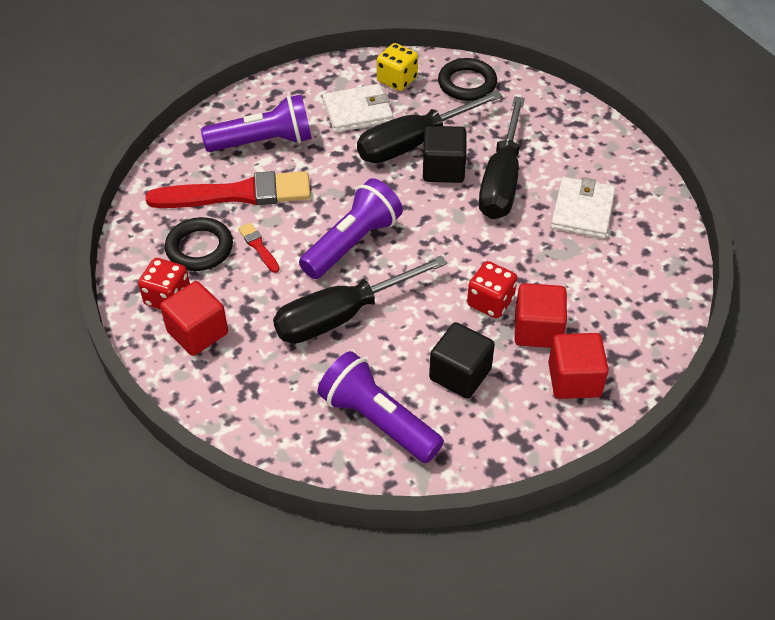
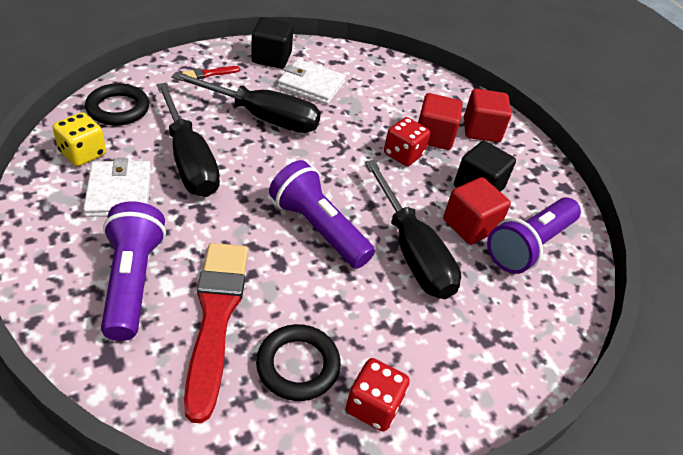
camera: 90 degrees left, 5 degrees down
red cube [160,281,228,356] -> red cube moved to [443,177,511,245]
red brush [238,223,280,273] -> red brush moved to [182,66,240,79]
black cube [423,126,466,183] -> black cube moved to [251,17,294,69]

